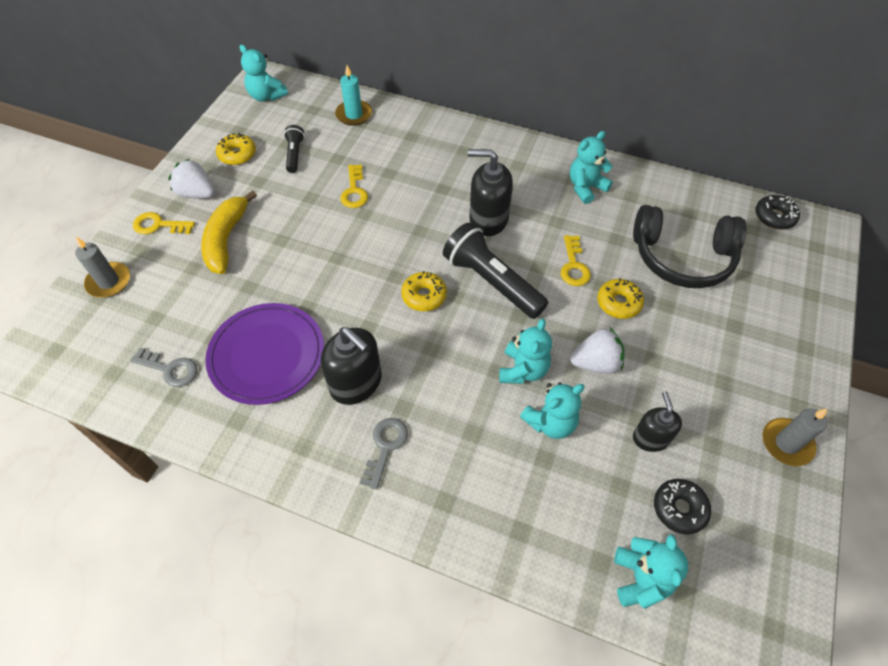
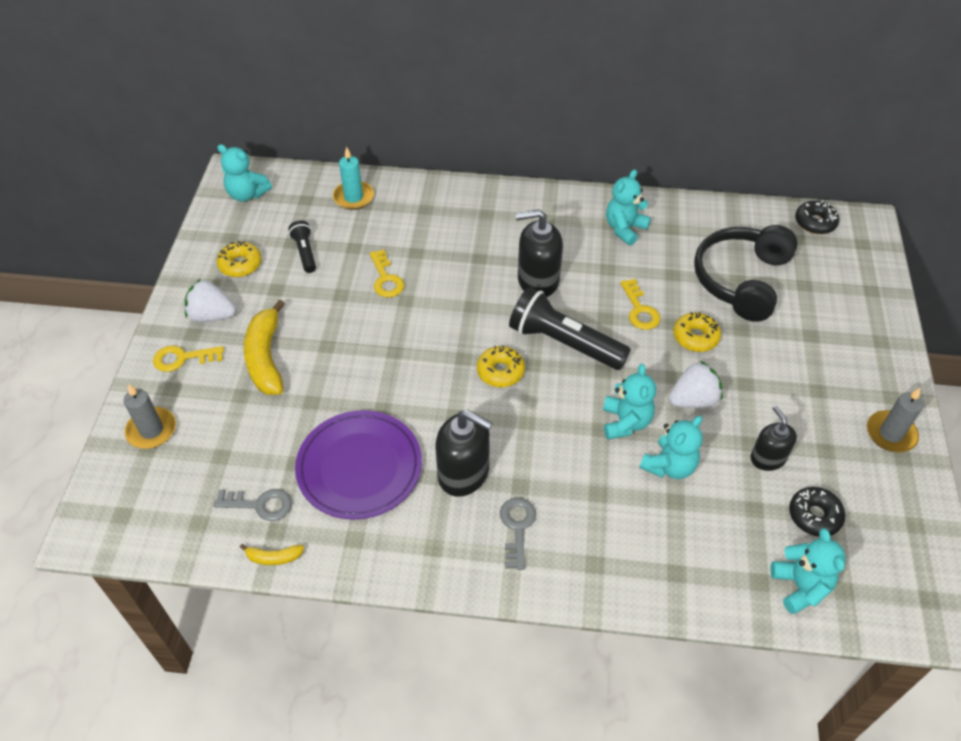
camera: 15 degrees left, 5 degrees down
black headphones [633,205,747,288] -> black headphones turned 120 degrees clockwise [694,225,798,322]
none -> yellow banana [240,544,304,565]

